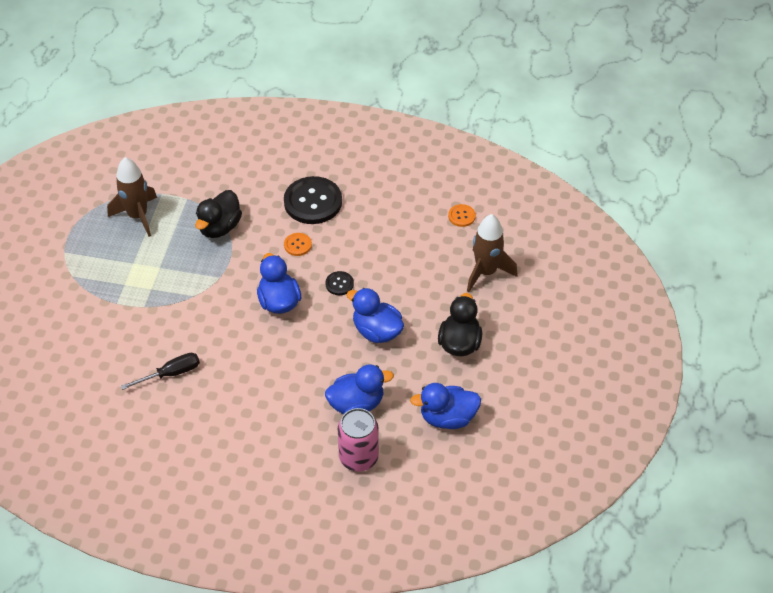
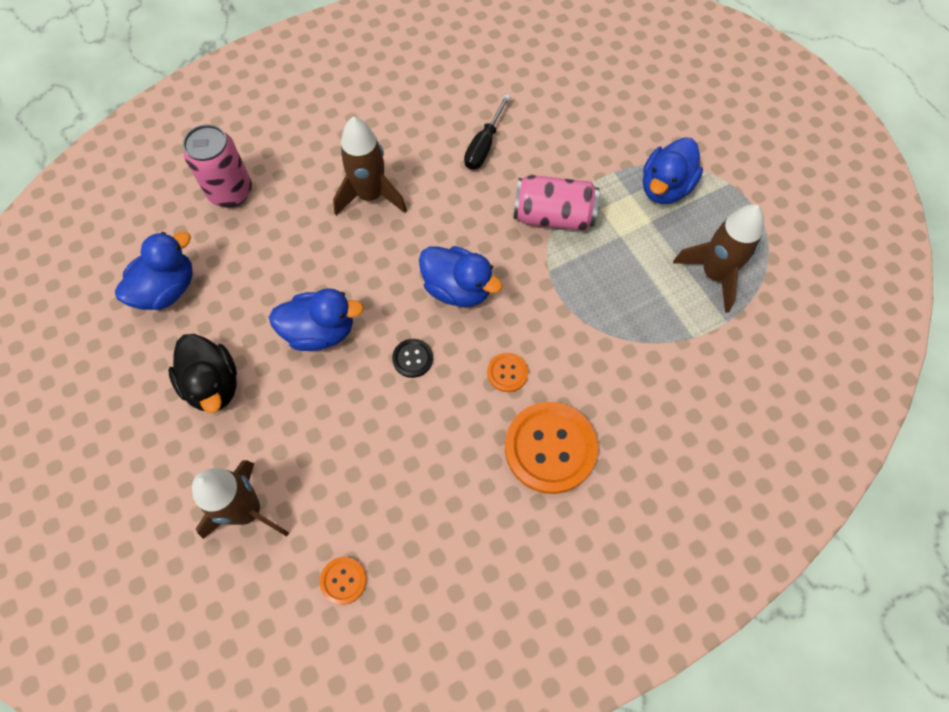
camera: 140 degrees right, 15 degrees up
black duck [195,190,242,238] -> none
black button [284,176,342,224] -> orange button [505,402,598,494]
blue duck [325,364,394,414] -> blue duck moved to [643,137,703,204]
none -> brown rocket [333,117,407,215]
none -> pink can [514,175,600,231]

